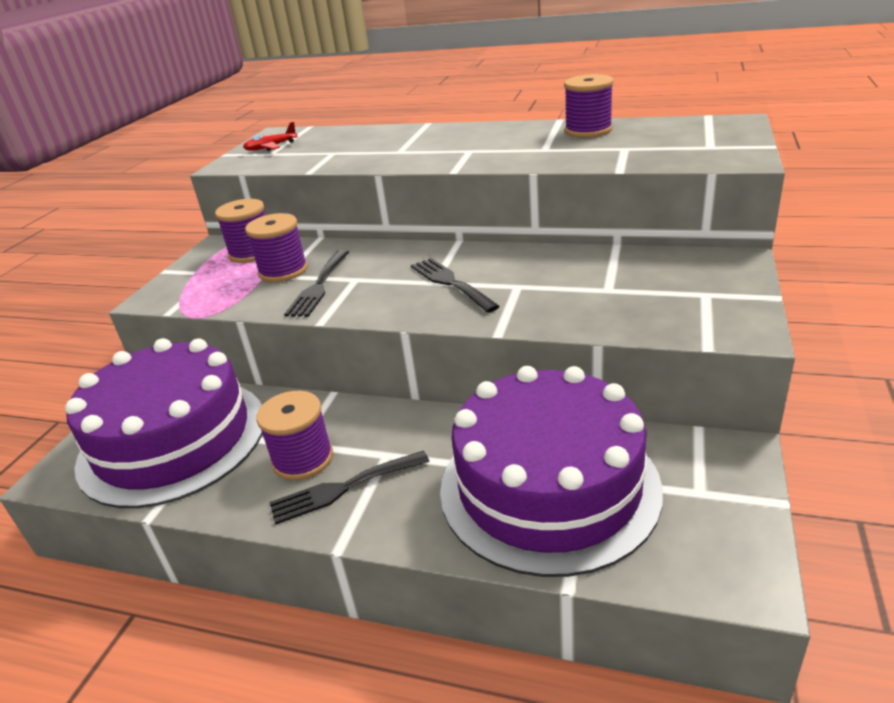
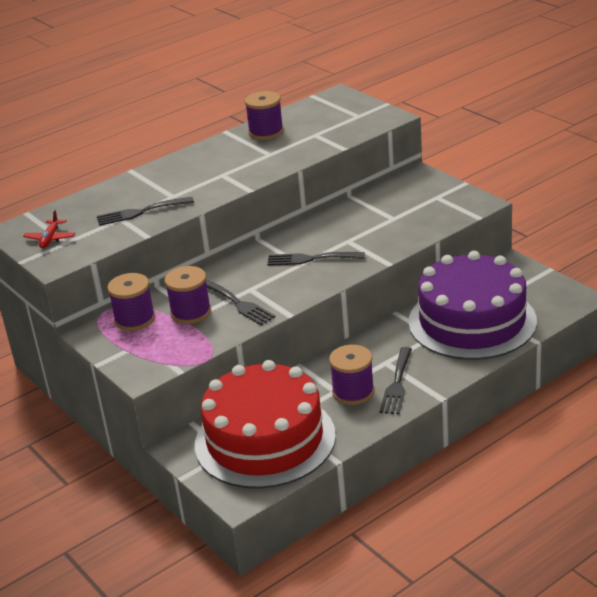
camera: 55 degrees left, 0 degrees up
purple cake [65,338,263,508] -> red cake [195,360,336,489]
none -> black fork [97,197,194,226]

